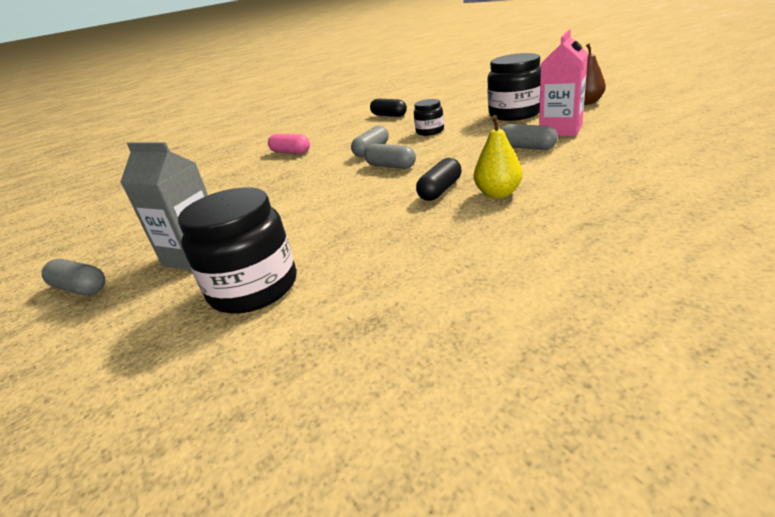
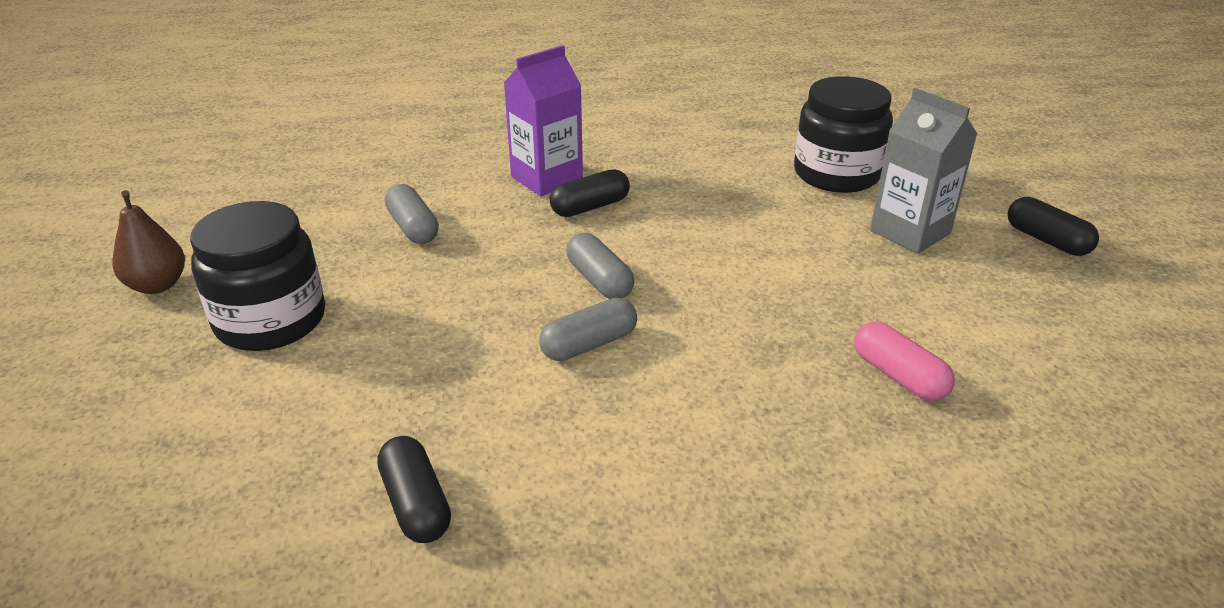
camera: 160 degrees left, 5 degrees up
grey capsule [42,259,105,295] -> black capsule [1008,197,1099,256]
pink capsule [268,134,310,154] -> pink capsule moved to [854,322,955,401]
black jar [414,99,444,136] -> none
yellow pear [474,115,523,198] -> purple carton [504,45,583,196]
pink carton [539,30,588,136] -> none

